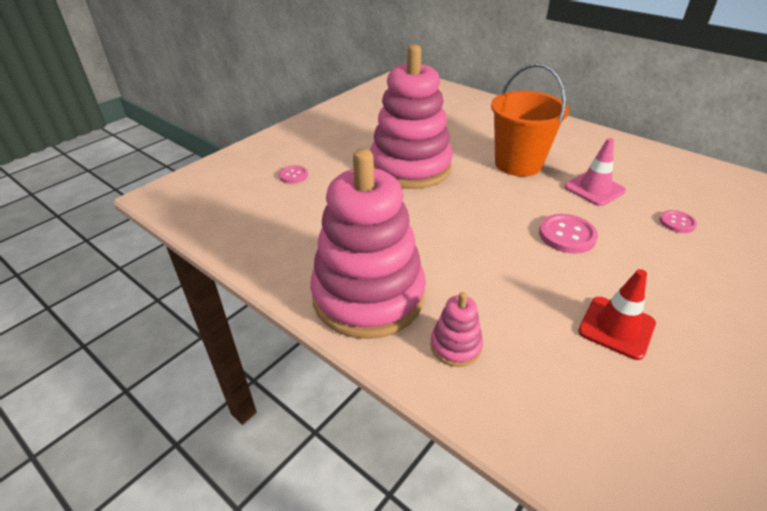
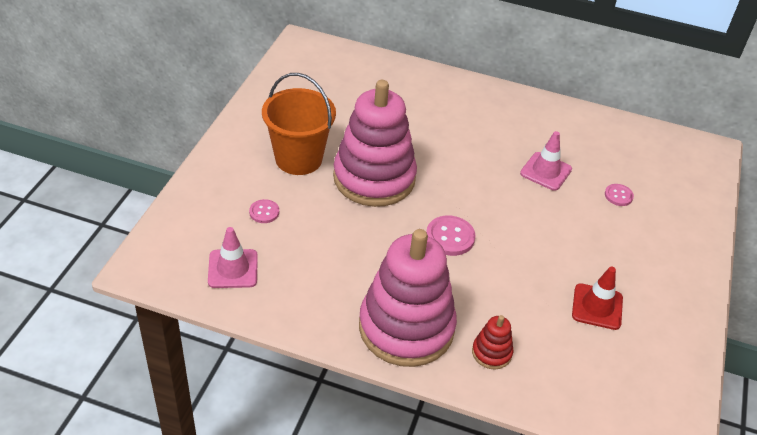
camera: 25 degrees left, 5 degrees up
pink stacking toy [430,292,483,367] -> red stacking toy [472,315,513,369]
orange bucket [491,63,569,177] -> orange bucket moved to [262,73,336,175]
pink button [539,214,598,253] -> pink button moved to [426,216,476,256]
none -> pink traffic cone [208,227,258,288]

